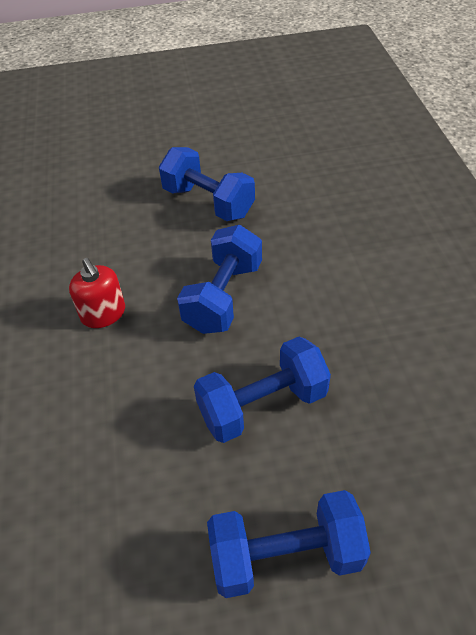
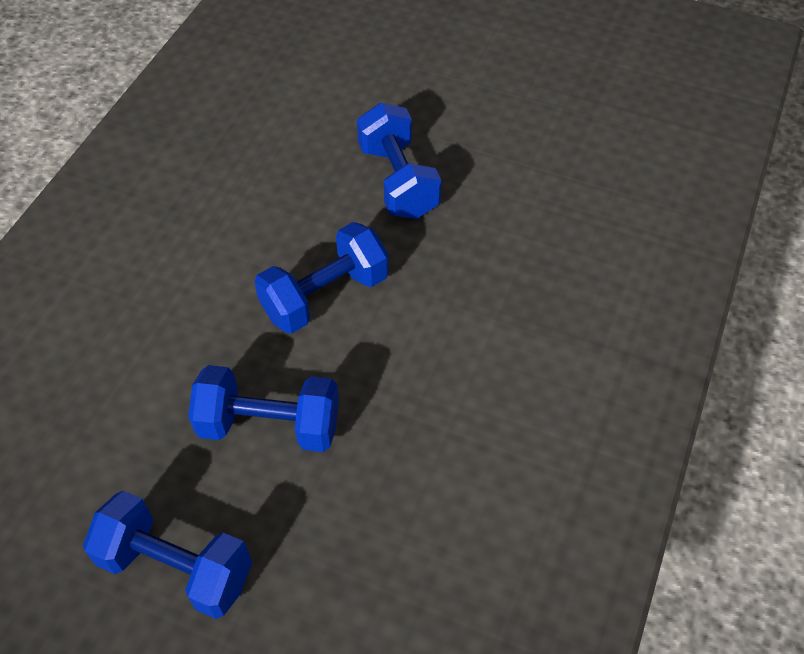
camera: 30 degrees right, 5 degrees up
red soap dispenser [69,258,125,328] -> none

